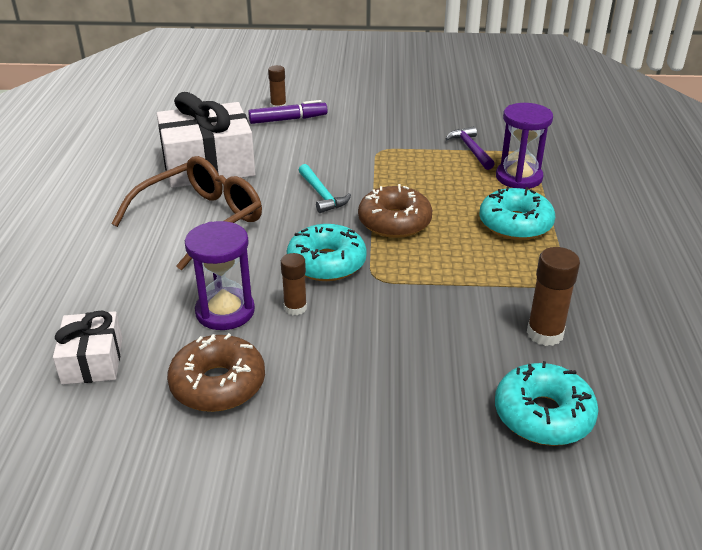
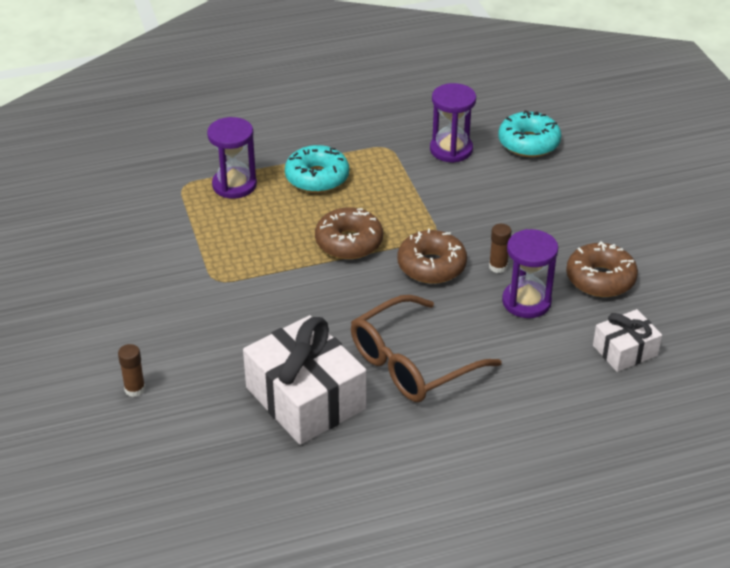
camera: 110 degrees left, 5 degrees up
brown glasses [111,156,262,270] -> brown glasses turned 60 degrees counterclockwise [351,295,502,402]
purple marker [248,100,328,124] -> none
turquoise donut [287,224,367,281] -> brown donut [397,229,467,284]
turquoise hammer [299,164,351,213] -> none
purple hammer [446,126,495,170] -> none
brown glue stick [527,247,580,346] -> purple hourglass [430,83,476,163]

